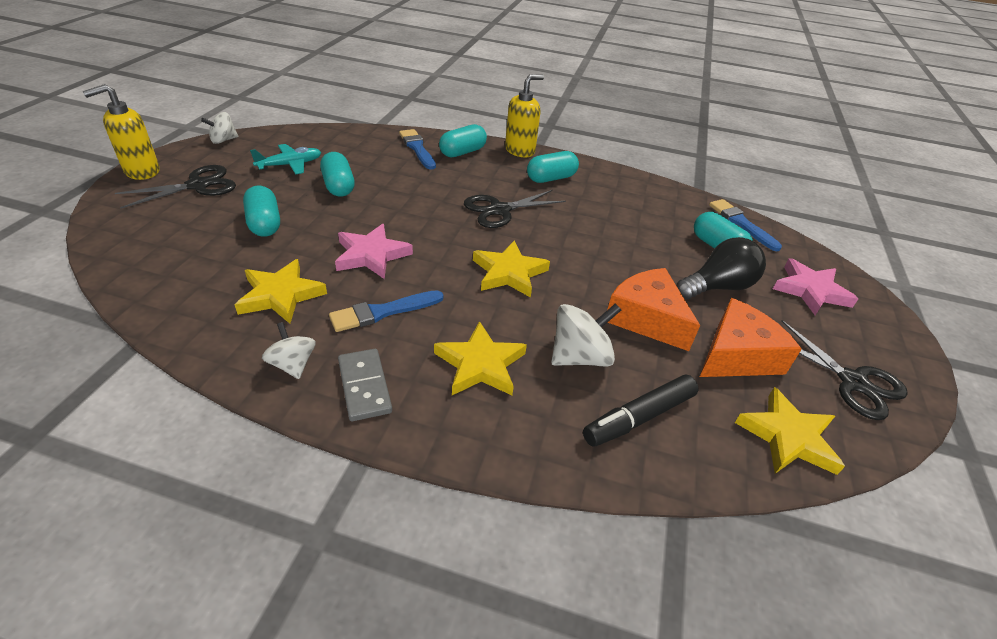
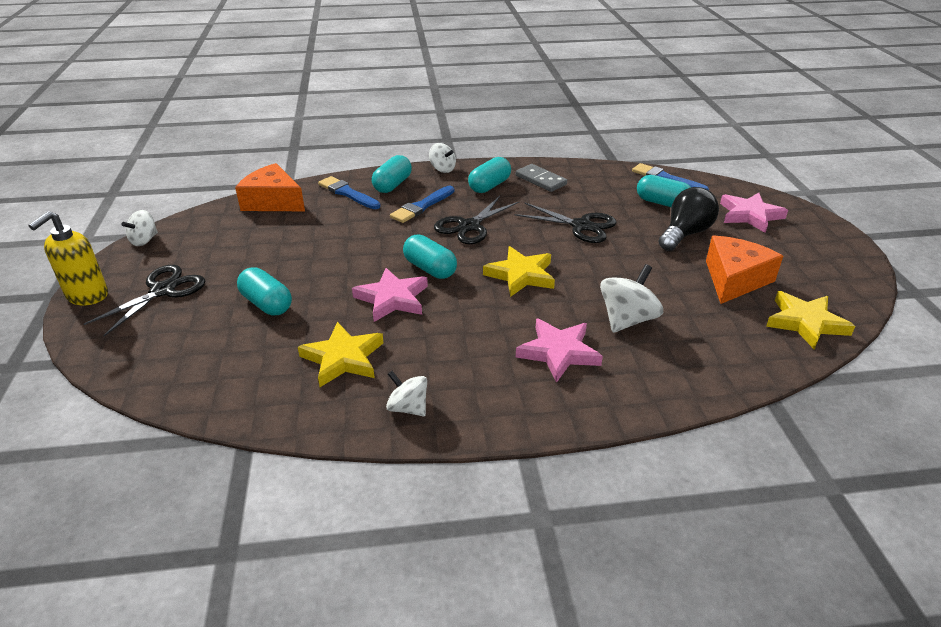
camera: 20 degrees left, 5 degrees down
turquoise plane [250,144,321,175] -> none
turquoise capsule [320,152,355,197] -> turquoise capsule moved to [403,234,457,279]
blue brush [329,290,444,332] -> blue brush moved to [390,186,454,223]
grey domino [338,349,392,421] -> grey domino moved to [516,164,567,192]
yellow star [434,321,527,395] -> pink star [516,318,603,383]
yellow soap dispenser [505,74,544,157] -> white spinning top [429,143,456,173]
black marker [583,375,699,447] -> none
orange cheese [607,268,700,351] -> orange cheese moved to [235,163,305,211]
black scissors [781,320,908,420] -> black scissors moved to [515,203,617,243]

